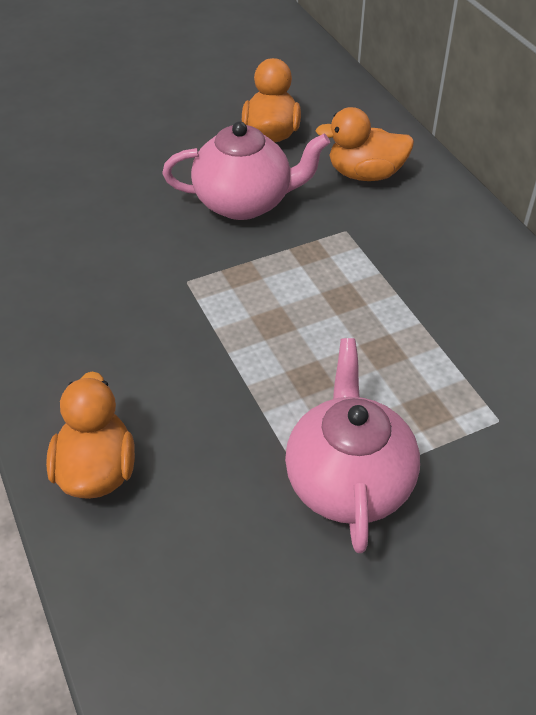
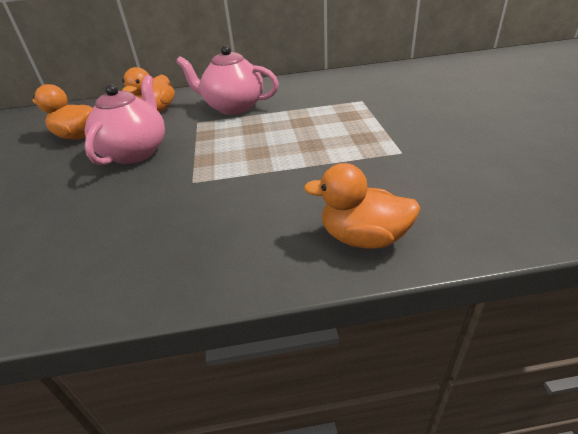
camera: 70 degrees left, 10 degrees down
pink teapot [285,338,420,553] -> pink teapot moved to [176,45,279,115]

